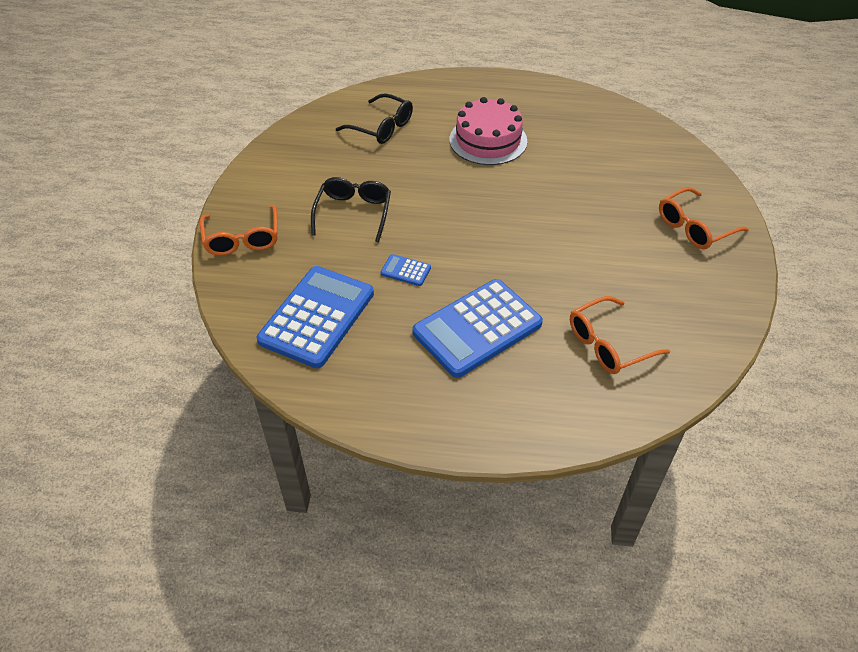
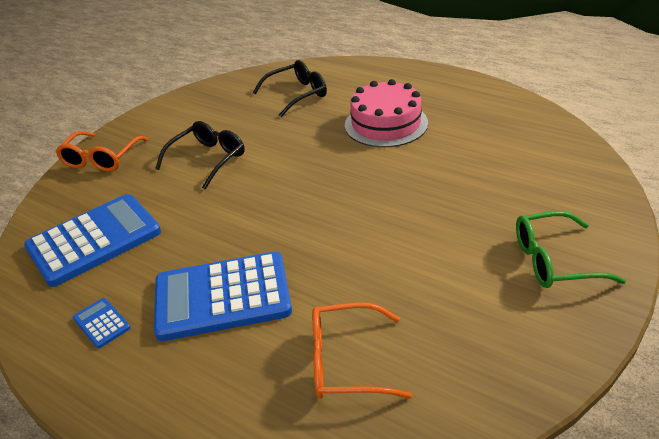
camera: 30 degrees right, 10 degrees down
black glasses [336,93,413,144] -> black glasses turned 90 degrees counterclockwise [253,60,327,117]
blue calculator [381,254,431,286] -> blue calculator moved to [73,298,130,348]
orange glasses [659,187,749,249] -> green glasses [516,211,626,288]

